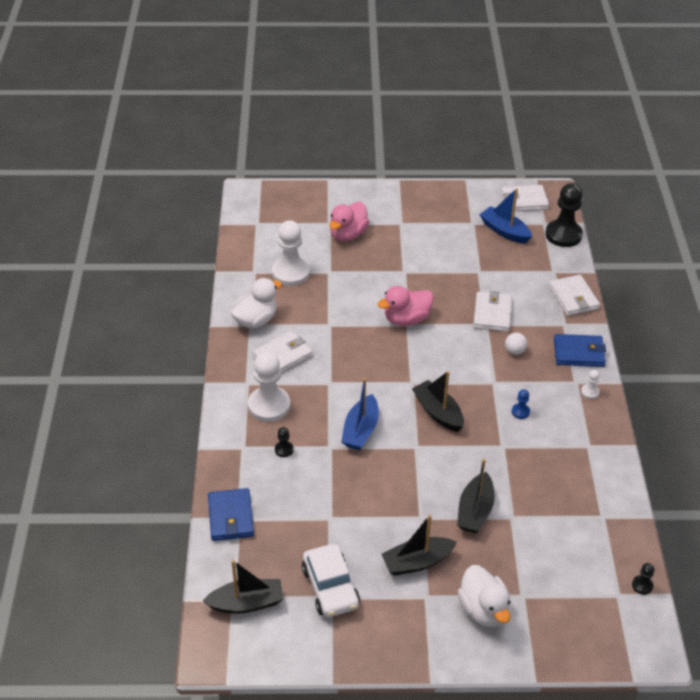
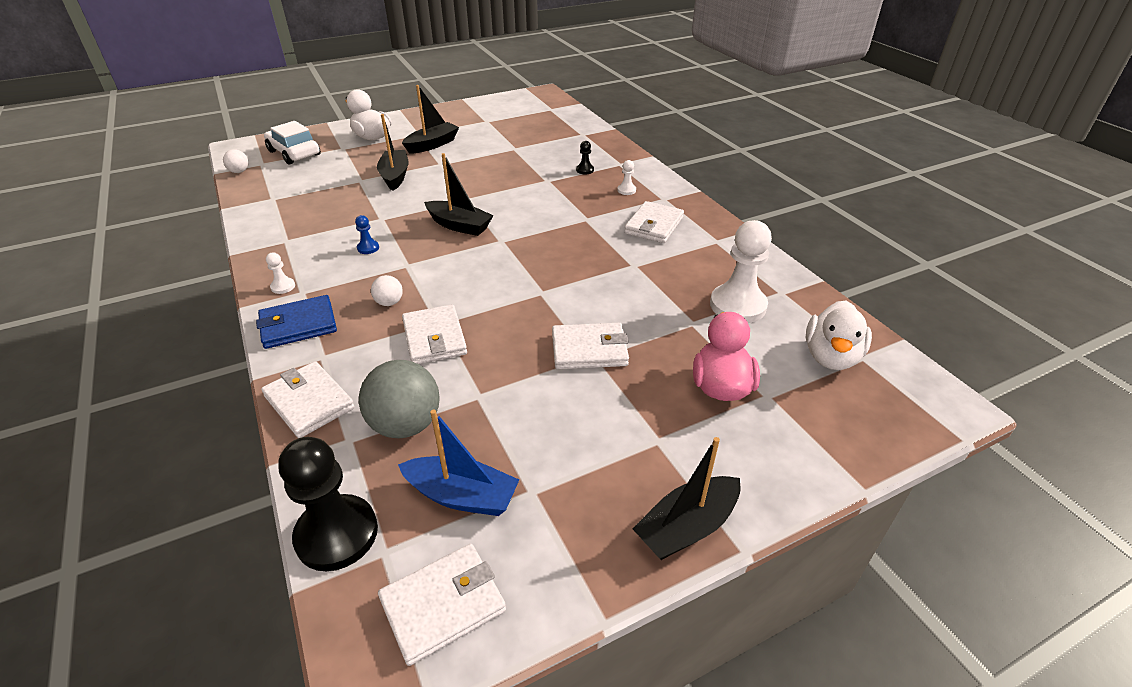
camera: 155 degrees right, 5 degrees down
black boat [203,560,284,614] -> black boat moved to [632,437,740,560]
blue wallet [208,488,254,541] -> none
white duck [231,278,282,329] -> white duck moved to [806,301,872,370]
white pawn [248,352,290,422] -> white pawn [617,160,636,195], size x0.43
white car [302,544,360,617] -> white car moved to [264,121,321,164]
blue boat [341,378,379,450] -> none
pink duck [378,286,434,326] -> none
black pawn [632,563,654,595] -> white ball [223,149,249,173]
none -> grey ball [359,360,439,438]
none -> white wallet [552,323,629,369]

